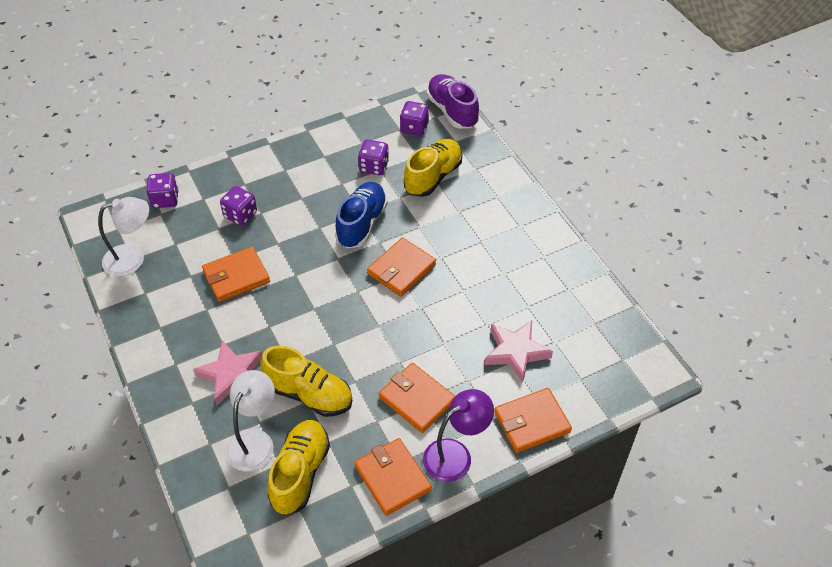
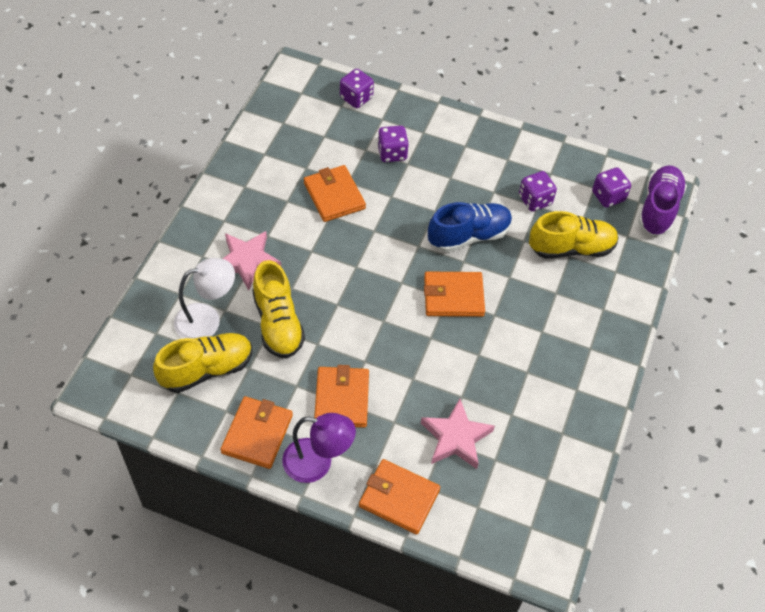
camera: 45 degrees right, 5 degrees up
white lamp [98,197,149,277] -> none
orange wallet [202,247,270,302] -> orange wallet turned 45 degrees clockwise [304,165,366,222]

